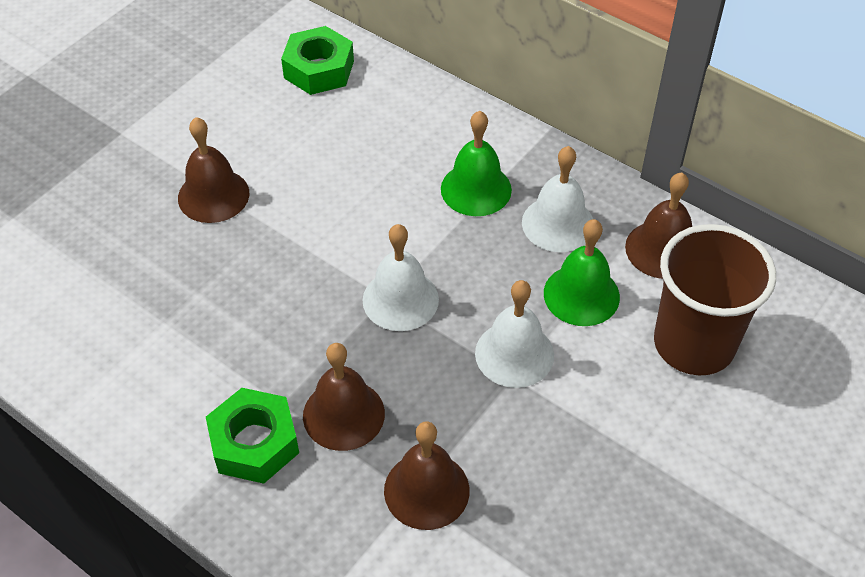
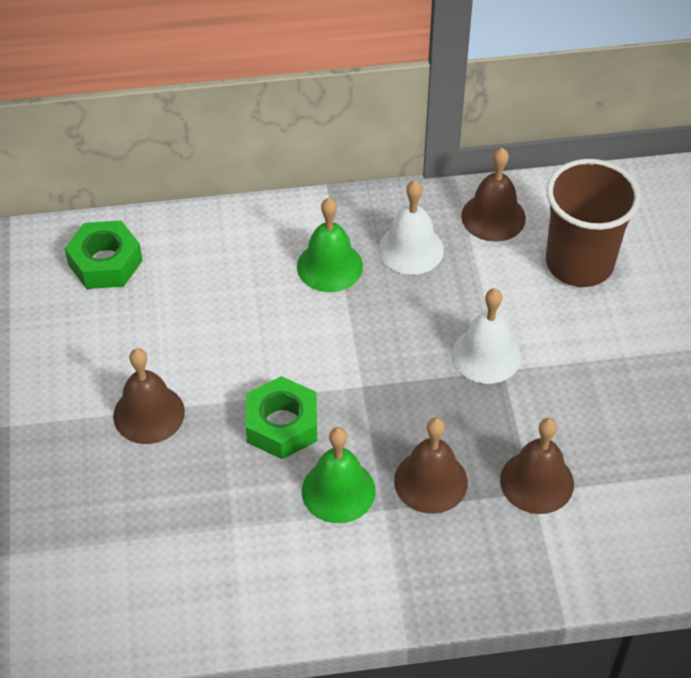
camera: 45 degrees left, 0 degrees up
green nut [206,388,299,484] -> green nut moved to [246,376,317,459]
white bell [362,224,439,331] -> none
green bell [544,219,620,326] -> green bell moved to [302,427,376,523]

